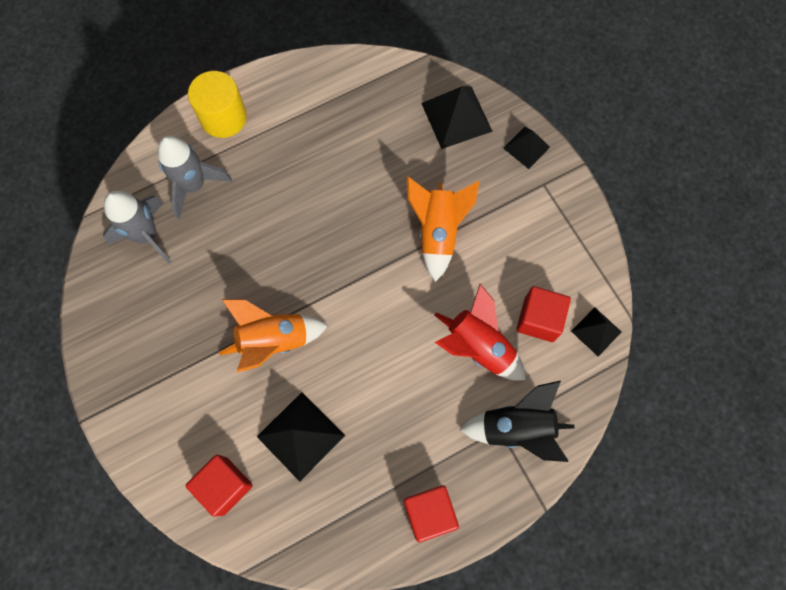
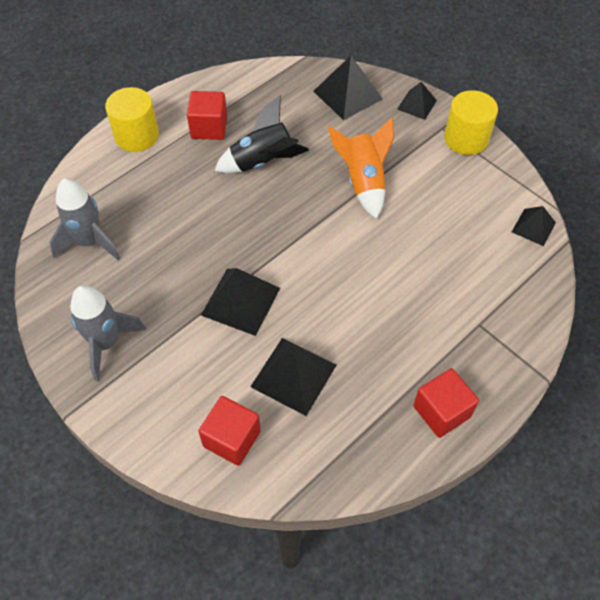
camera: 15 degrees left, 15 degrees down
grey rocket [158,136,232,219] -> grey rocket moved to [70,285,146,381]
orange rocket [219,299,328,373] -> black pyramid [201,268,280,336]
red rocket [434,284,526,381] -> none
black rocket [459,381,575,462] -> black rocket moved to [214,95,309,174]
red cube [516,286,571,342] -> red cube moved to [187,91,227,140]
none -> yellow cylinder [444,90,498,155]

